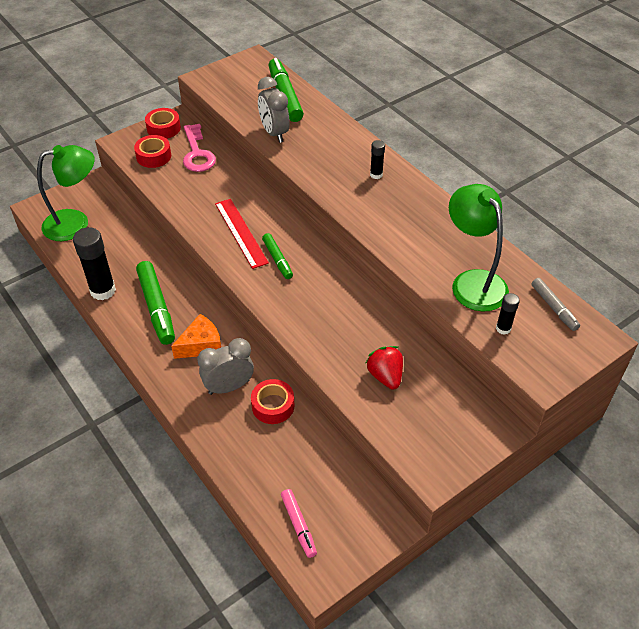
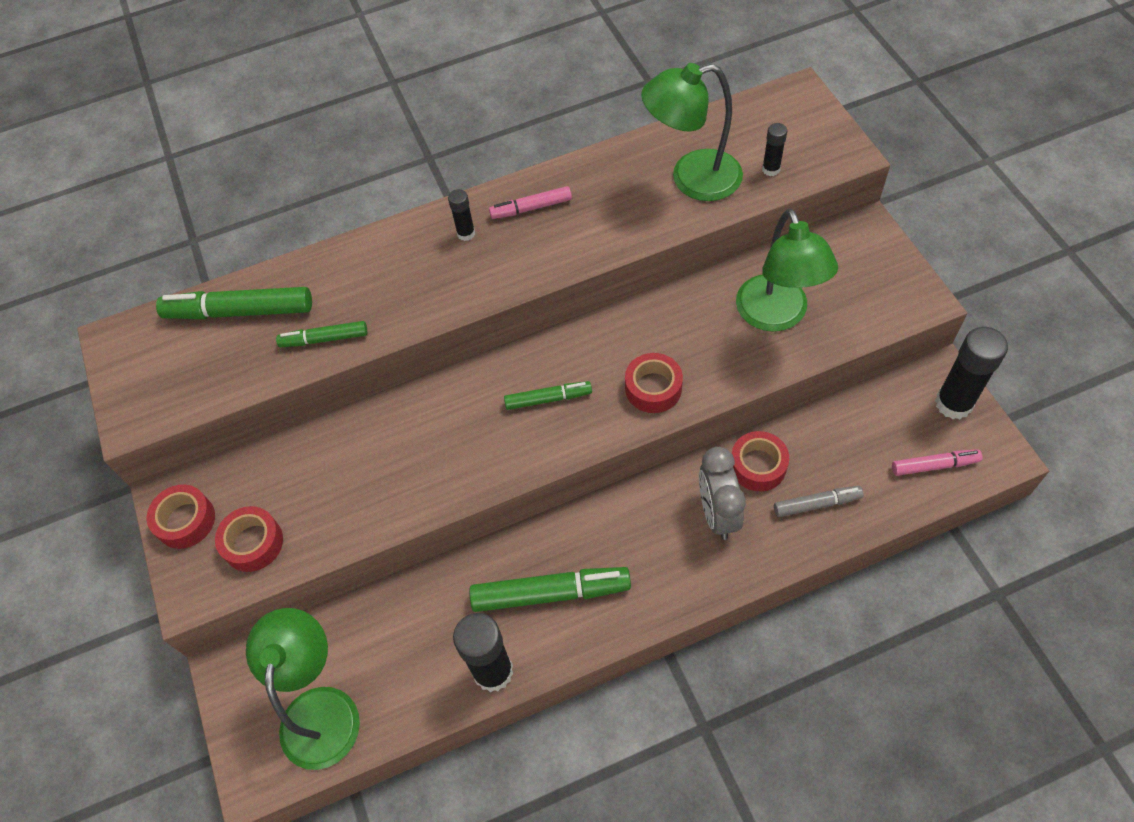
camera: 70 degrees left, 10 degrees up
orange cheese [171,314,221,359] -> none
pink key [183,124,216,172] -> none
red ruler [215,199,269,269] -> none
grey clock [258,77,290,143] -> green marker [276,321,367,347]
red strawberry [366,346,403,390] -> green lamp [736,209,838,332]
grey marker [531,278,580,331] -> grey marker moved to [774,486,864,517]
none -> pink marker [489,186,572,219]
none -> red tape [625,353,683,413]
none -> black glue stick [935,327,1008,419]

